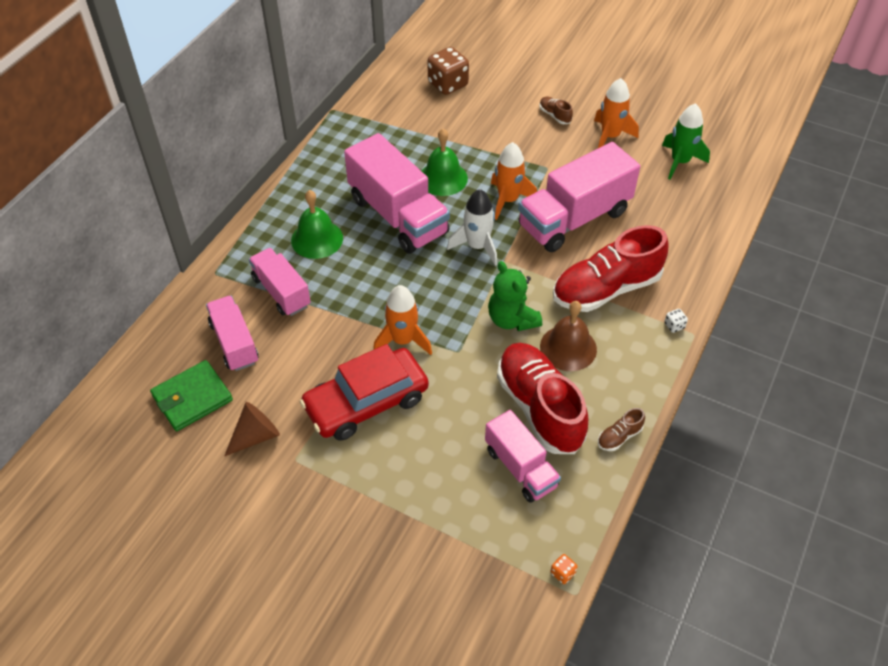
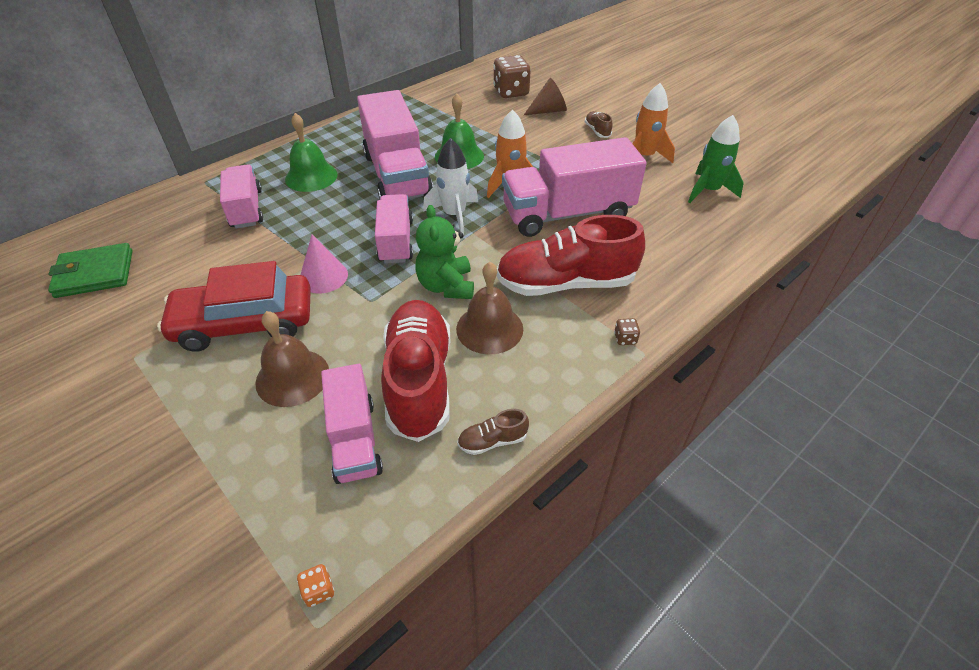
camera: 20 degrees right, 5 degrees down
pink truck [206,296,259,371] -> pink truck moved to [375,194,413,264]
brown cone [224,402,280,456] -> brown cone moved to [524,78,567,115]
orange rocket [373,285,432,355] -> pink cone [300,234,348,294]
white dice [664,309,688,333] -> brown dice [614,318,640,345]
none -> brown bell [255,311,329,407]

